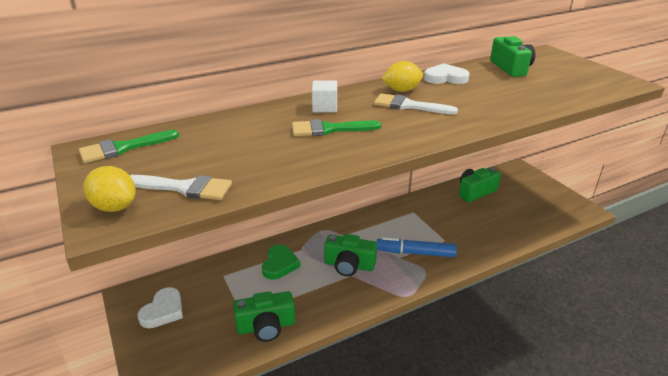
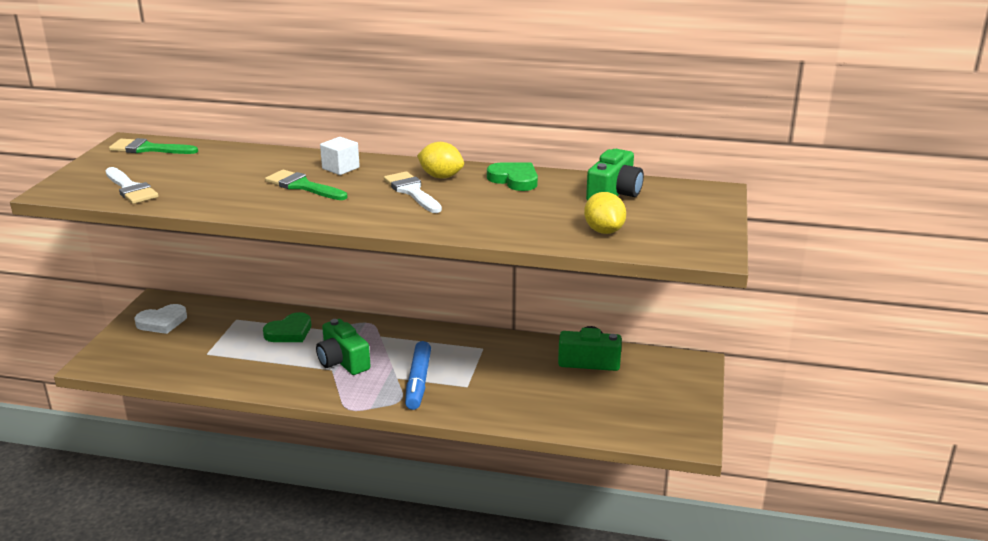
camera: 40 degrees right, 5 degrees down
yellow lemon [83,166,136,212] -> yellow lemon moved to [584,192,626,234]
green camera [233,291,295,342] -> none
blue marker [377,237,457,257] -> blue marker turned 135 degrees counterclockwise [405,341,431,410]
white heart [424,63,469,84] -> green heart [487,162,538,191]

